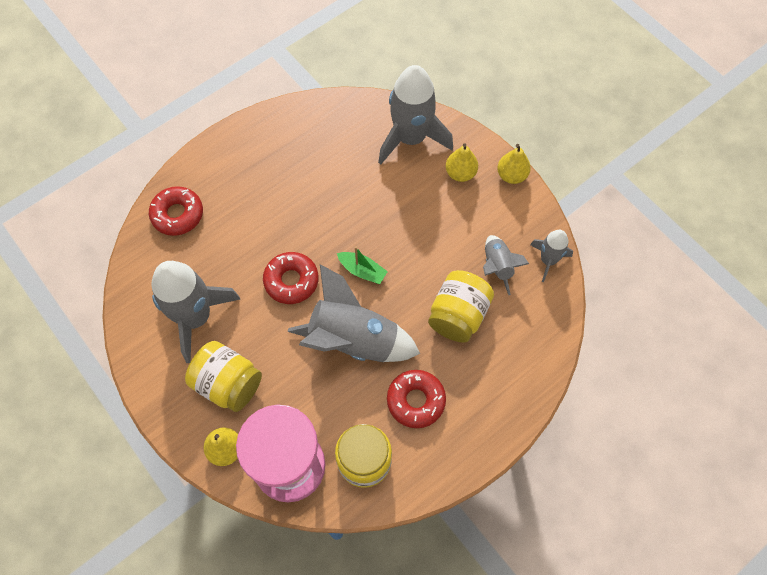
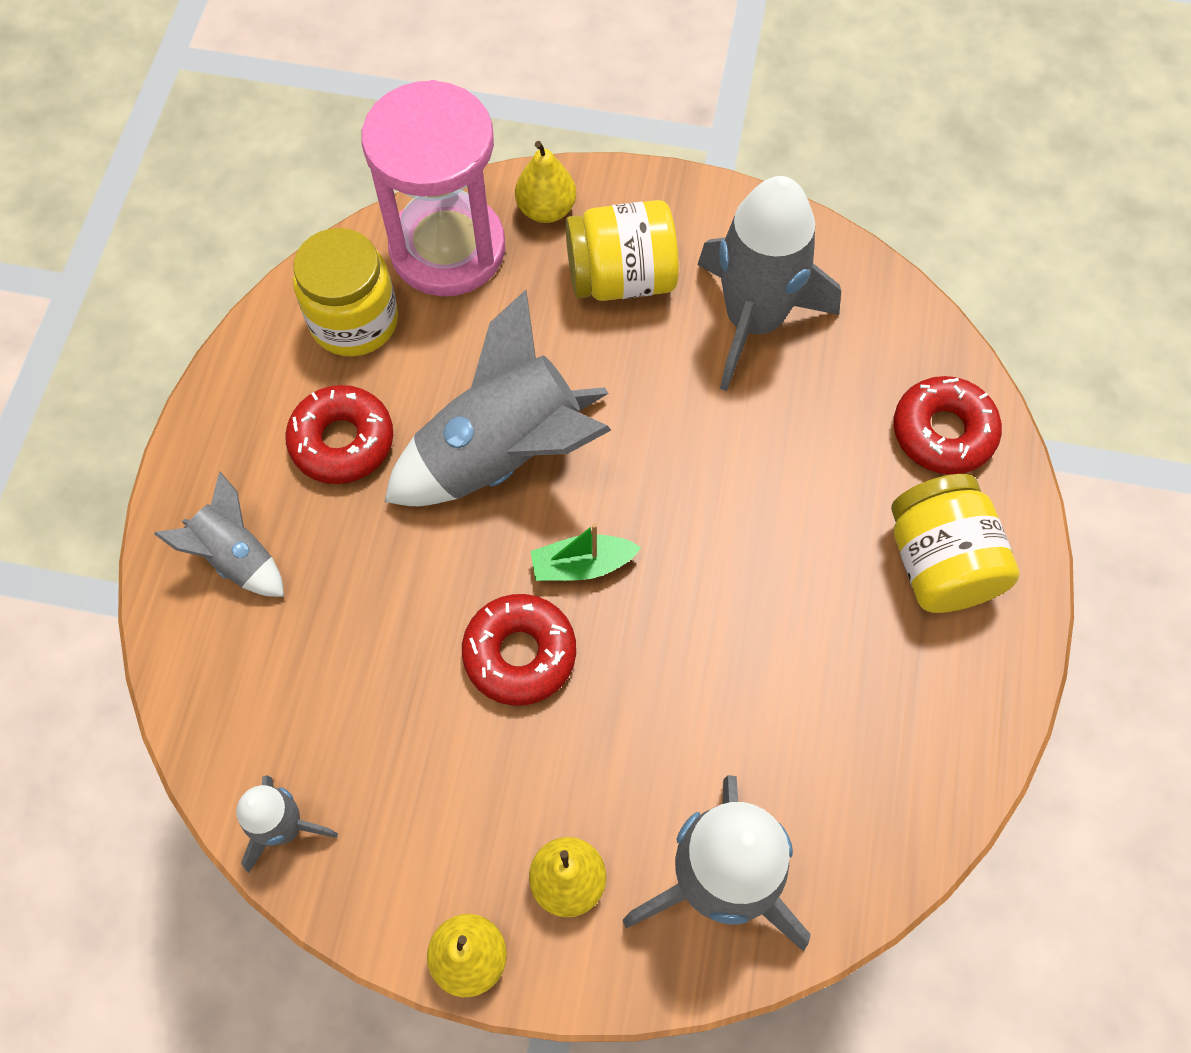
camera: 140 degrees right, 0 degrees up
red donut [263,252,319,304] -> red donut moved to [462,594,576,706]
yellow jar [428,270,494,343] -> yellow jar moved to [891,474,1020,613]
grey rocket [483,235,529,295] -> grey rocket moved to [154,472,284,597]

